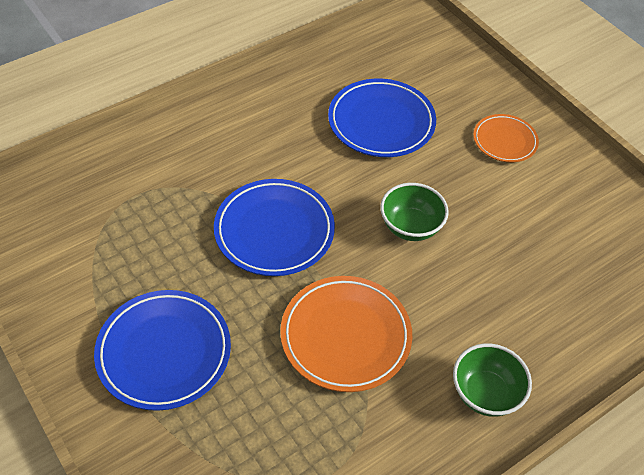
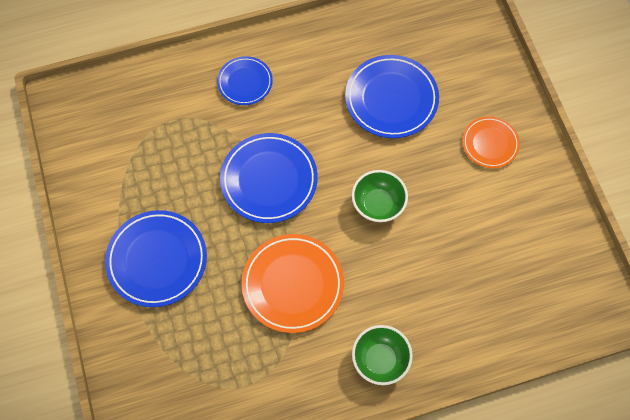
camera: 20 degrees right, 15 degrees up
none -> blue plate [217,56,273,105]

